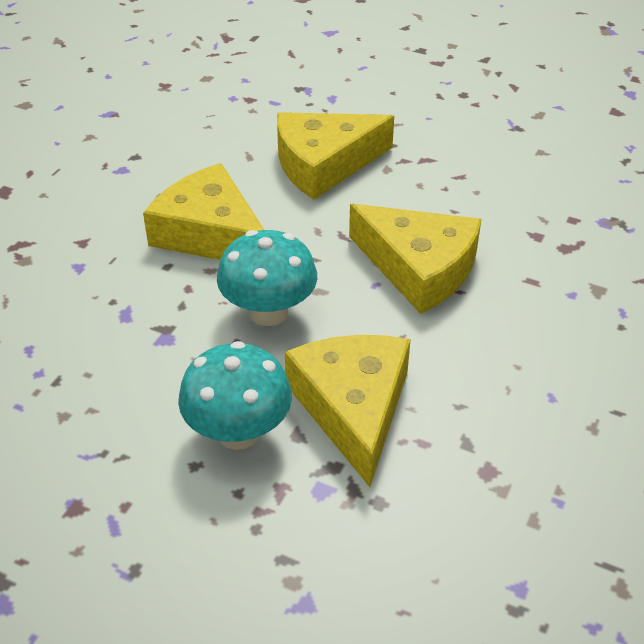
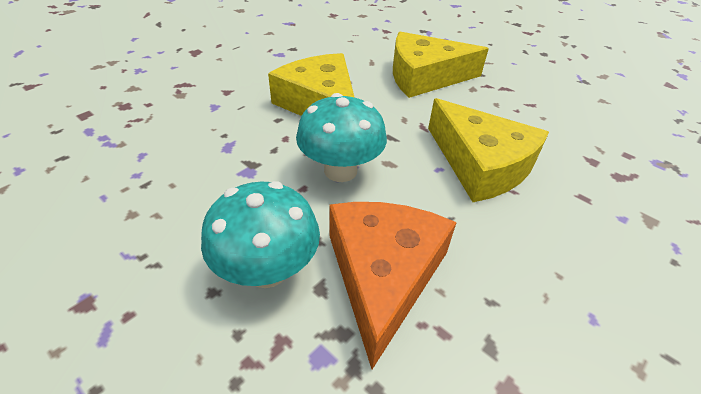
camera: 15 degrees right, 0 degrees up
yellow cheese [285,335,411,487] -> orange cheese [329,202,457,369]

